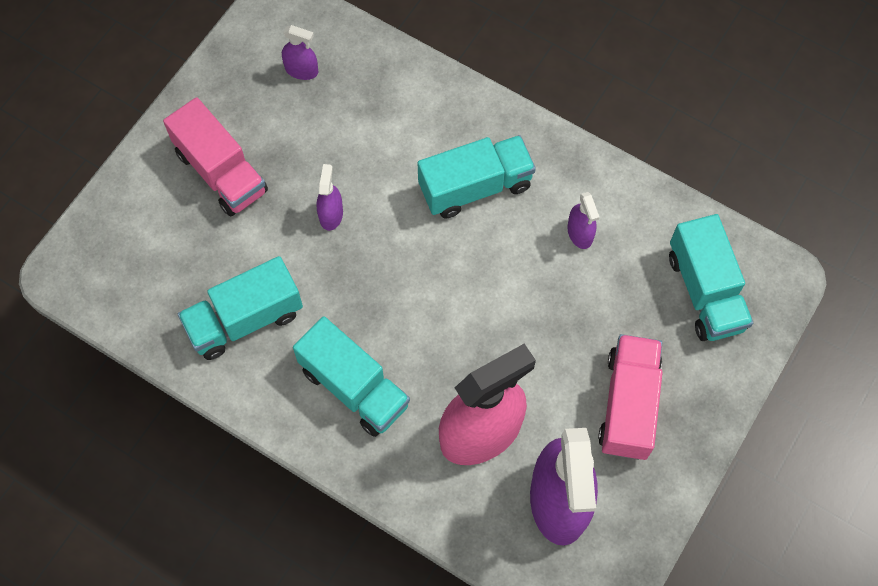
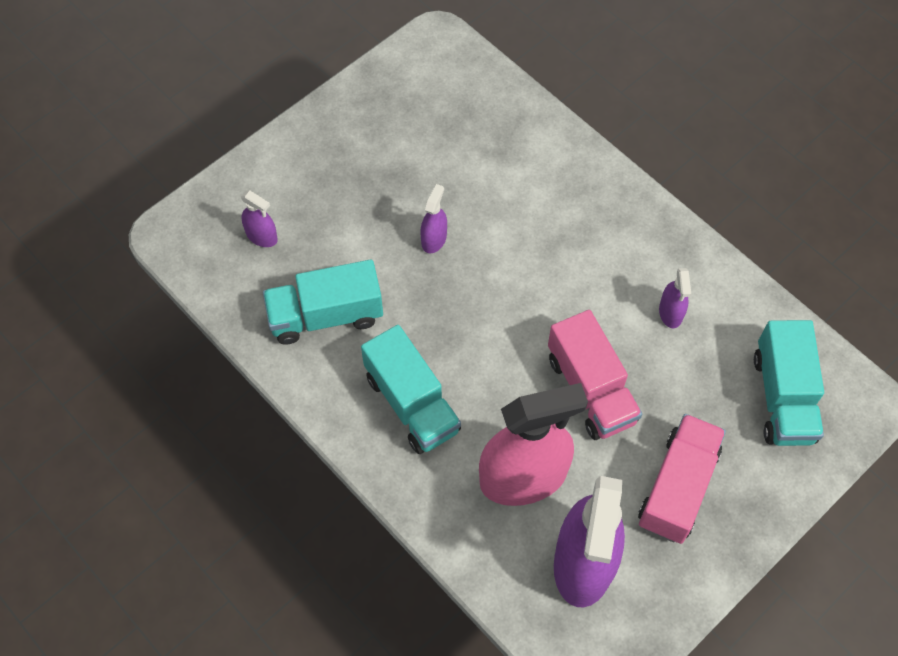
camera: 15 degrees right, 5 degrees down
pink truck [163,97,268,216] -> pink truck moved to [548,310,642,440]
purple spray bottle [282,25,318,80] -> purple spray bottle moved to [241,190,278,247]
turquoise truck [418,135,536,218] -> none

